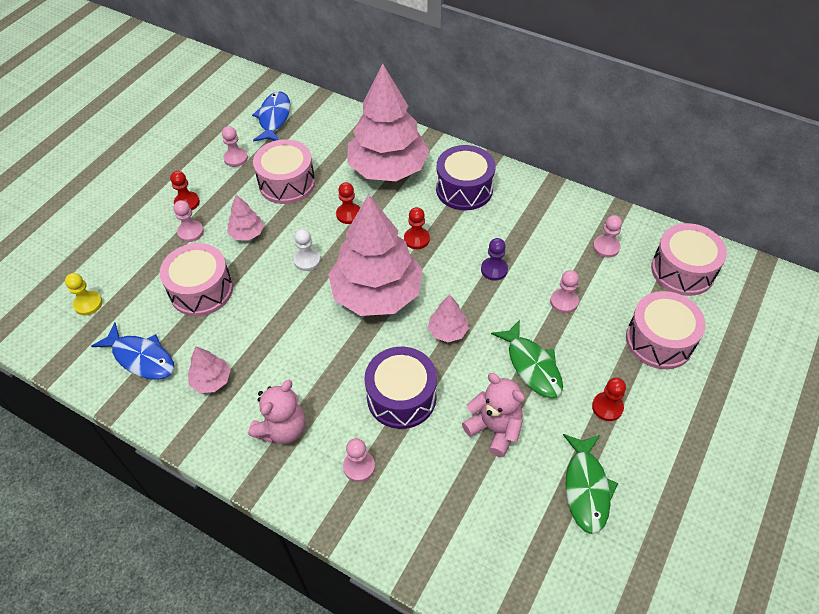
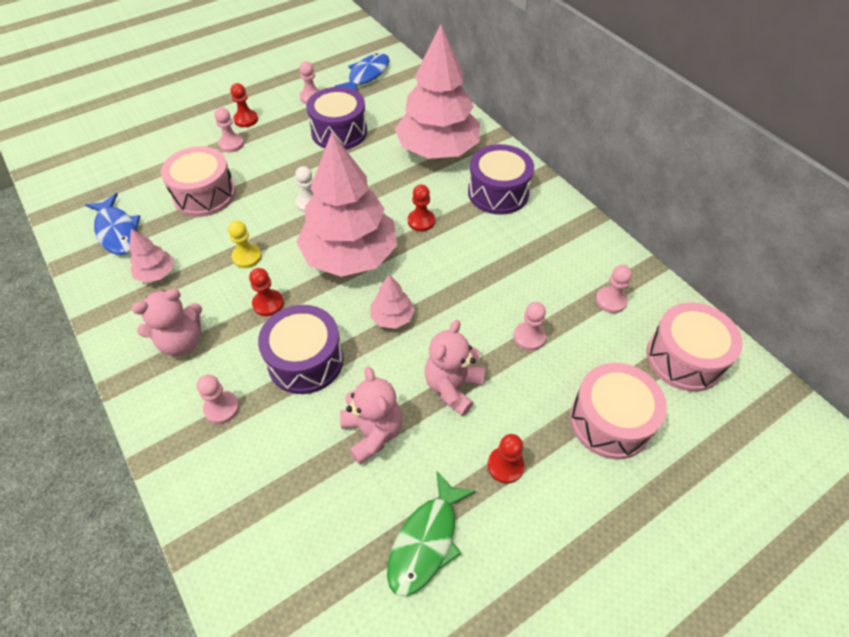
camera: 25 degrees right, 0 degrees up
yellow pawn [65,273,102,315] -> yellow pawn moved to [228,221,262,268]
pink tree [228,195,264,241] -> none
pink drum [253,139,315,204] -> purple drum [306,87,367,149]
red pawn [336,182,360,224] -> red pawn moved to [249,268,284,316]
purple pawn [481,238,508,281] -> none
green fish [491,320,563,398] -> pink teddy bear [425,320,485,416]

